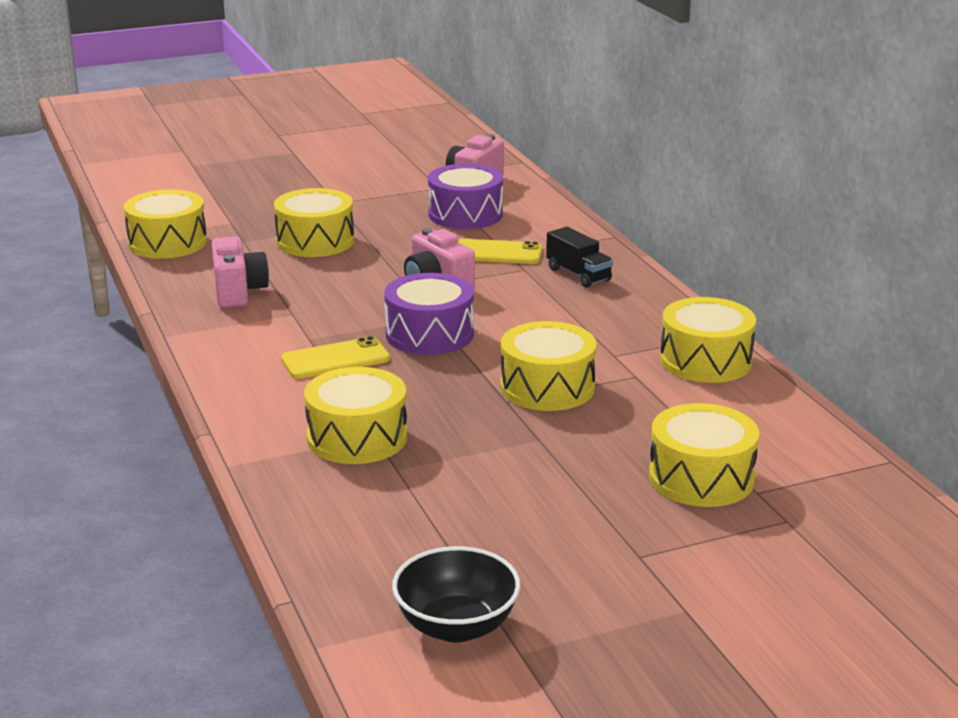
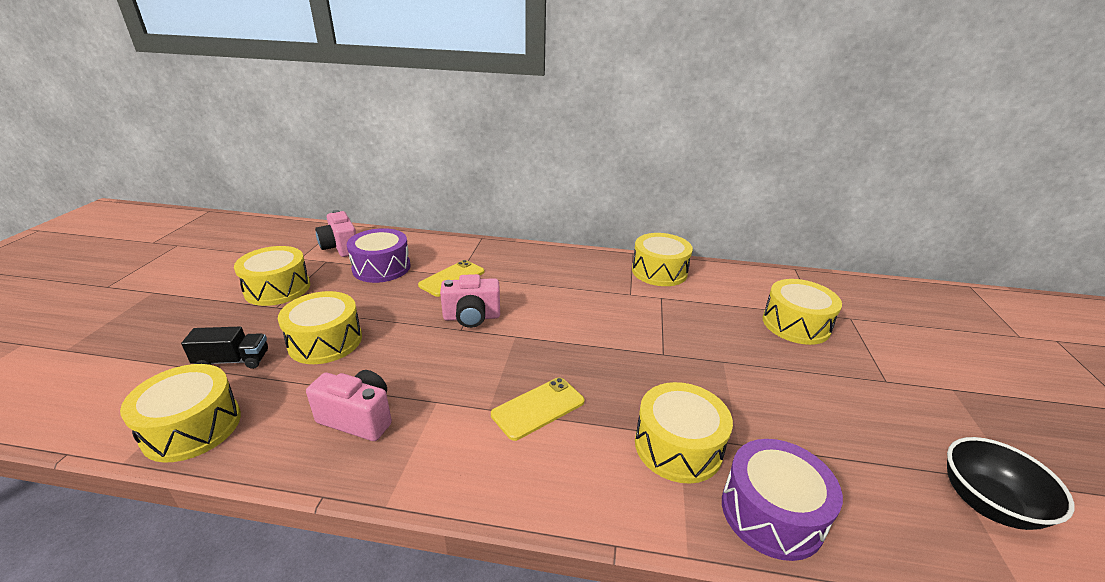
camera: 60 degrees left, 5 degrees up
yellow phone [281,336,390,379] -> yellow phone turned 45 degrees clockwise [491,378,584,441]
purple drum [384,273,474,355] -> purple drum moved to [722,439,843,561]
yellow drum [501,321,597,411] -> yellow drum moved to [234,246,310,306]
black truck [546,227,613,288] -> black truck moved to [181,327,268,369]

